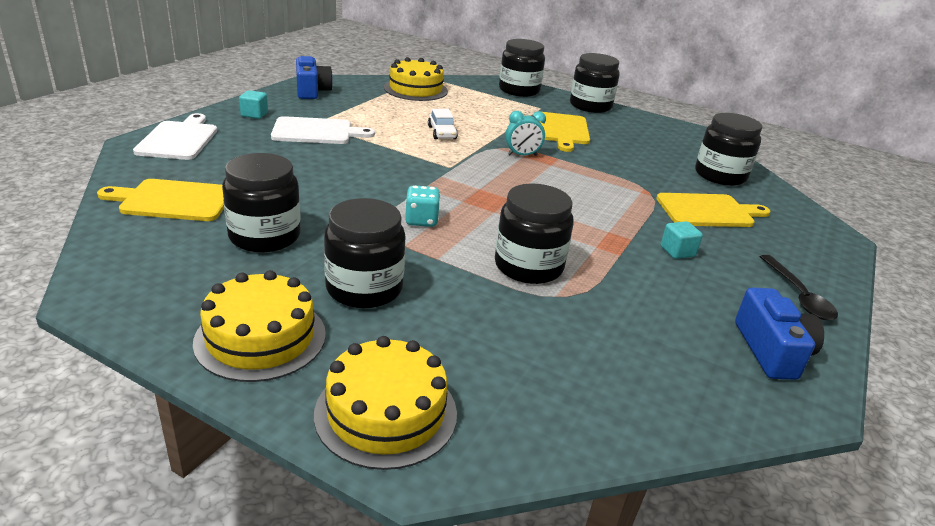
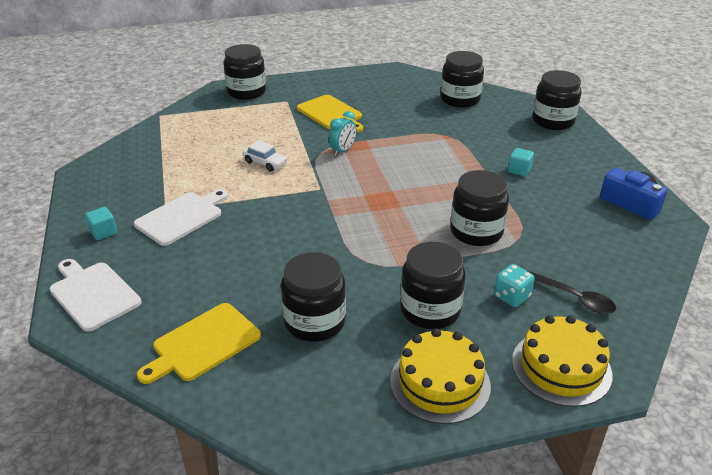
camera: 40 degrees left, 5 degrees up
blue camera [296,56,333,99] -> none
yellow cake [384,57,448,101] -> none
turquoise dice [405,185,440,227] -> turquoise dice moved to [494,264,535,307]
black jar [570,53,619,113] -> black jar moved to [532,70,582,130]
yellow cutting board [656,193,770,227] -> none
black spoon [760,255,838,320] -> black spoon moved to [524,269,616,314]

